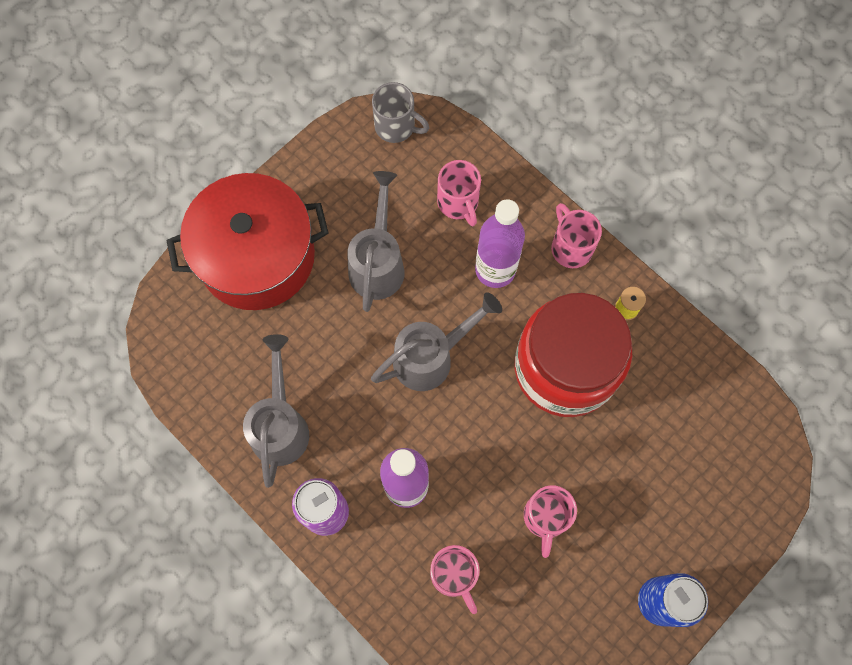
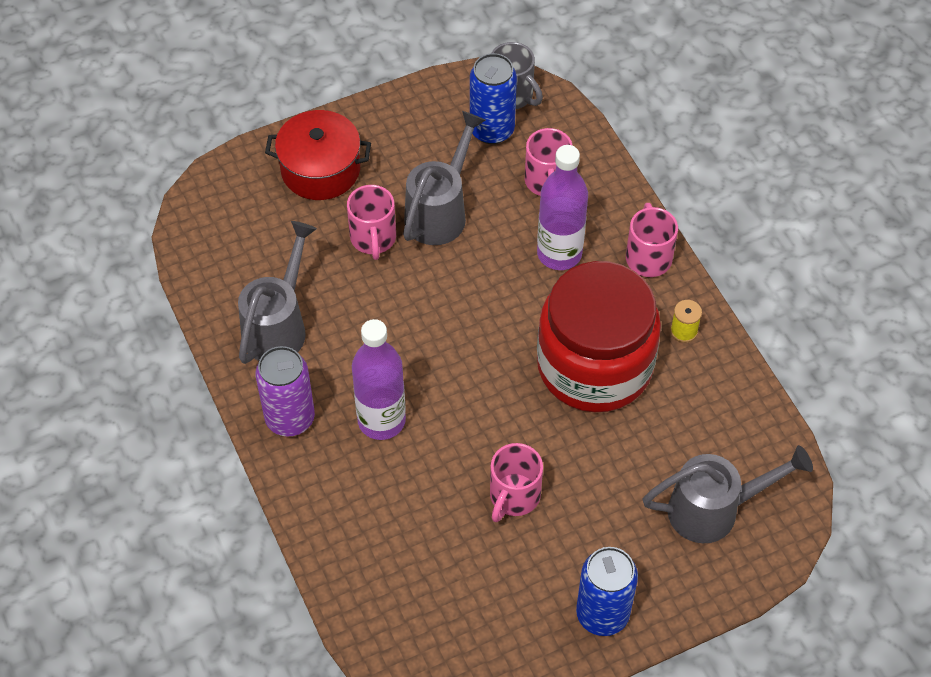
camera: 20 degrees right, 15 degrees down
red pot [166,173,328,310] -> red pot [265,110,371,200], size x0.63
grey watering can [371,292,502,391] -> grey watering can moved to [642,445,813,543]
pink mug [430,545,480,614] -> pink mug moved to [347,185,396,260]
none -> blue can [470,53,517,144]

